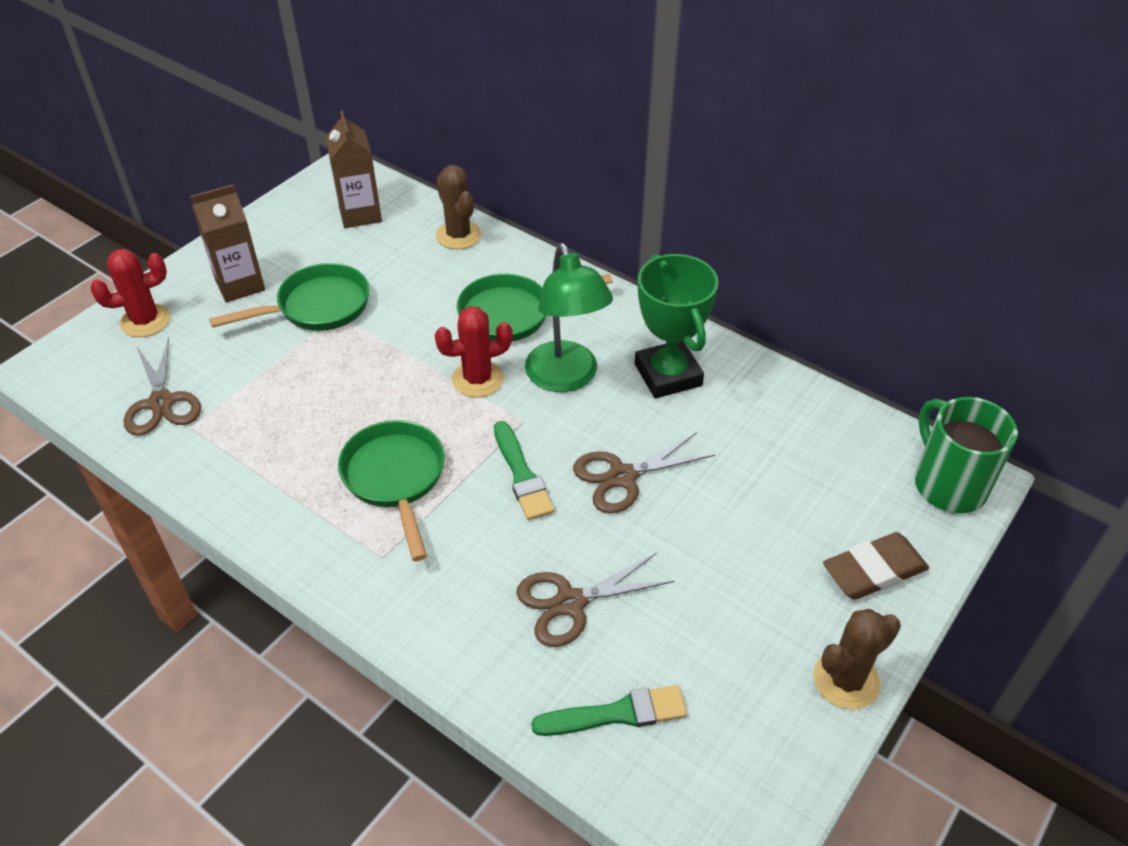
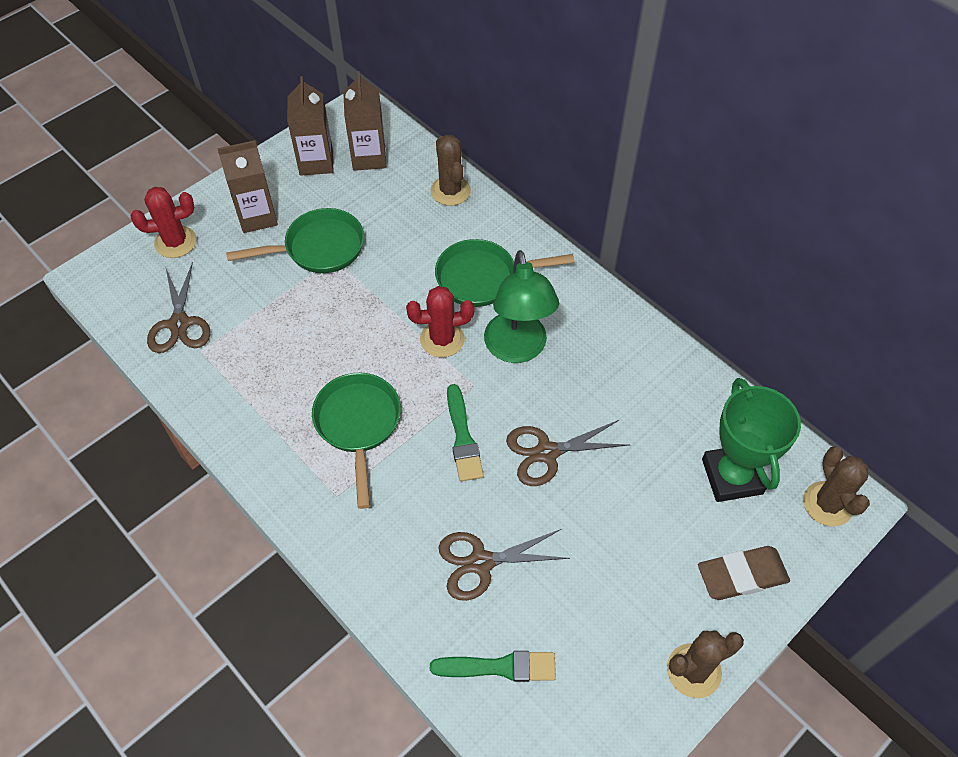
camera: 10 degrees right, 10 degrees up
green trophy [635,254,719,399] -> green trophy moved to [702,378,801,502]
green mug [915,397,1018,513] -> brown cactus [803,447,870,526]
none -> brown carton [287,76,333,176]

